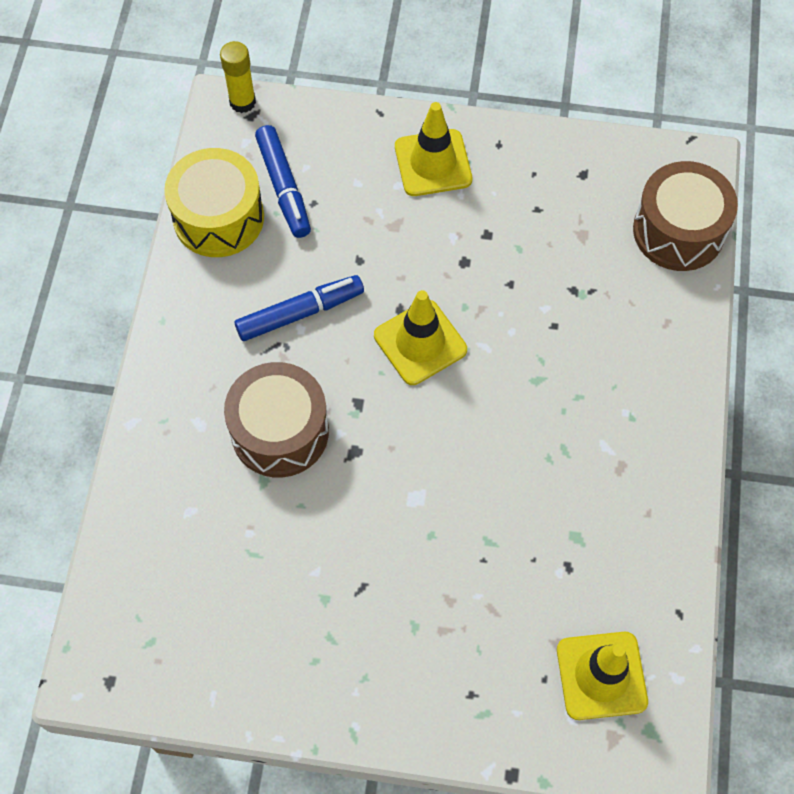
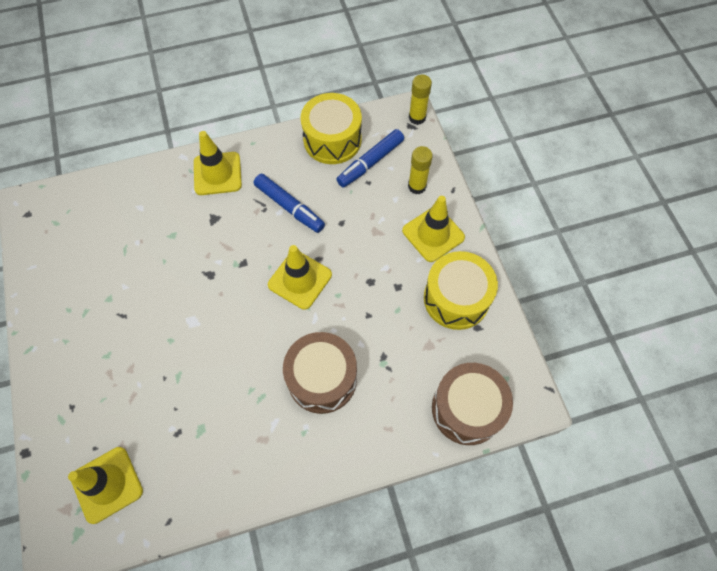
camera: 65 degrees right, 0 degrees up
brown drum [224,362,329,478] -> brown drum moved to [283,332,357,414]
none -> yellow traffic cone [194,131,242,195]
none -> yellow glue stick [408,146,433,194]
none -> yellow drum [424,251,498,330]

